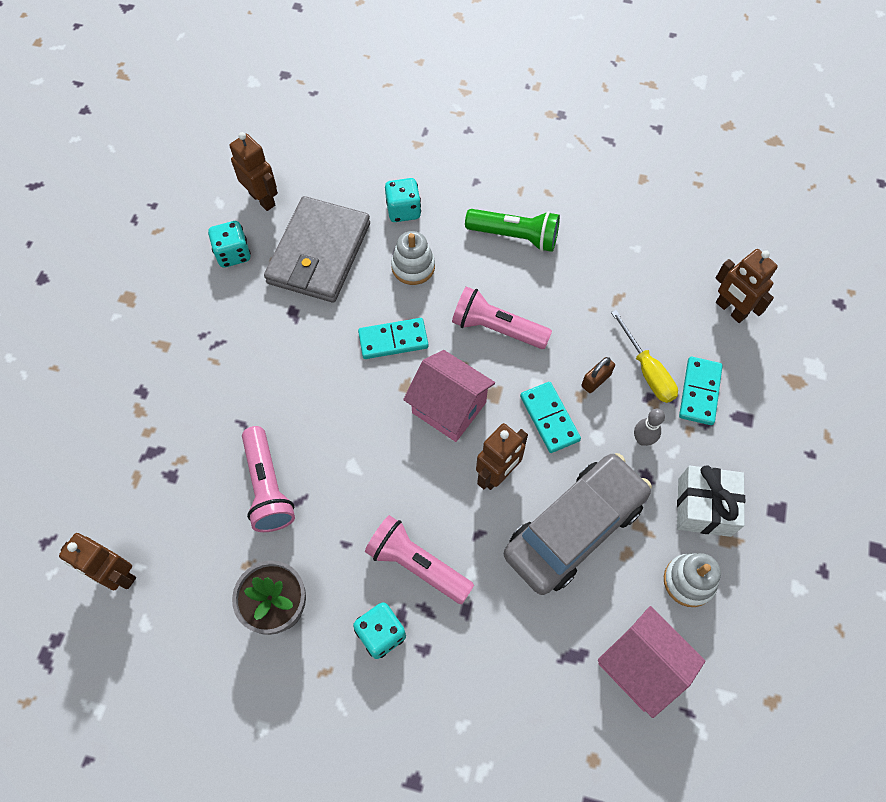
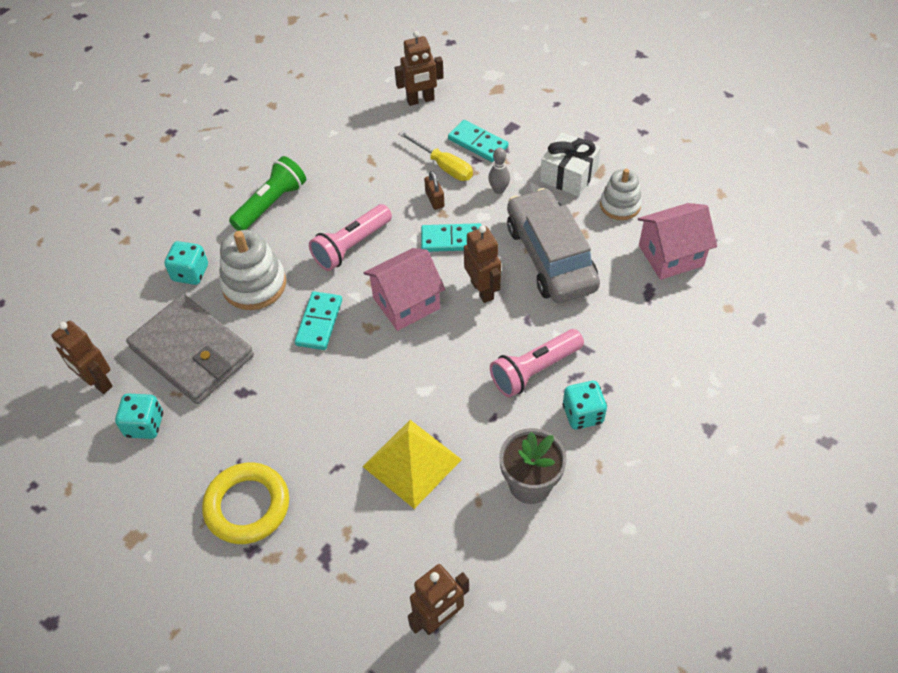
camera: 65 degrees left, 10 degrees down
brown robot [230,132,278,211] -> brown robot turned 120 degrees counterclockwise [51,321,113,394]
pink flashlight [242,426,295,532] -> yellow pyramid [362,420,462,509]
white stacking toy [391,231,435,285] -> white stacking toy [219,230,286,310], size x1.51
yellow screwdriver [611,310,678,403] -> yellow screwdriver turned 45 degrees clockwise [398,131,473,181]
none -> yellow ring [202,462,289,544]

